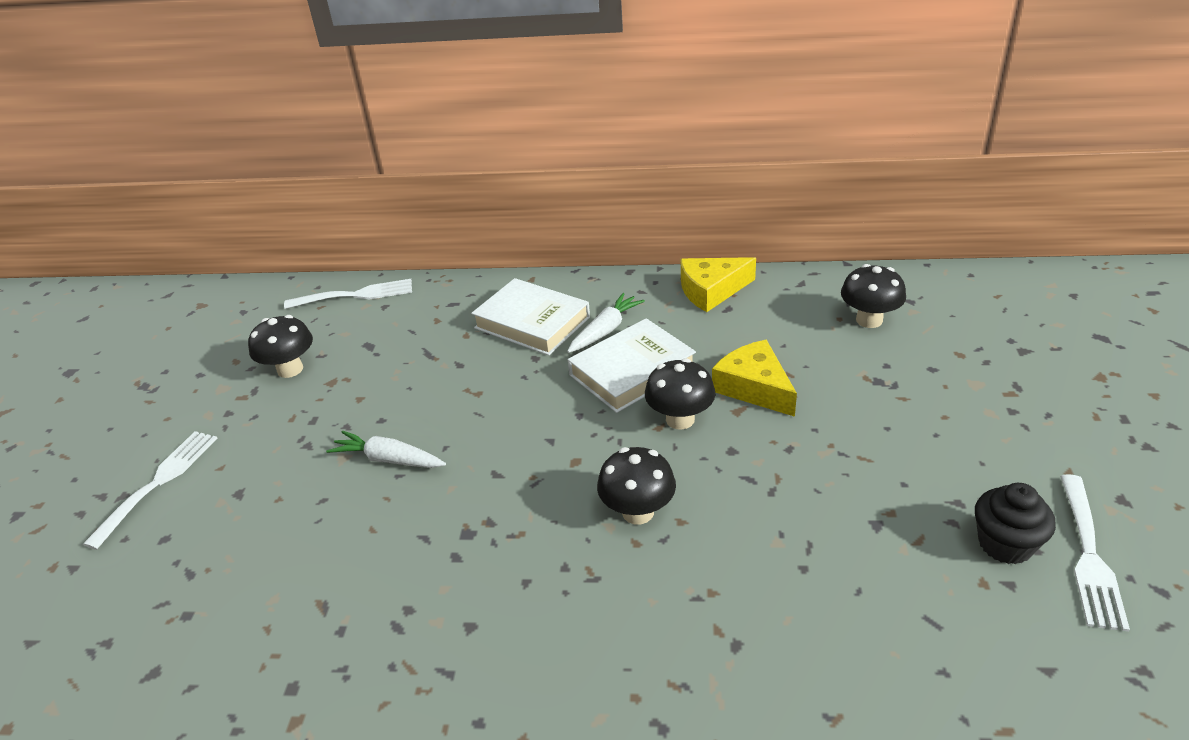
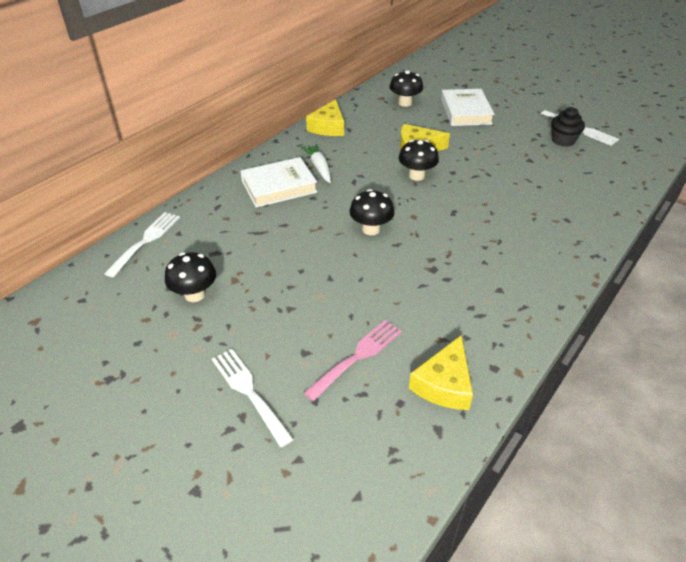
camera: 60 degrees left, 5 degrees up
white carrot [326,431,446,468] -> none
white book [568,318,696,413] -> white book moved to [441,89,495,126]
black mushroom [597,447,676,525] -> black mushroom moved to [349,189,394,235]
none -> pink fork [304,320,402,401]
none -> yellow cheese [409,335,473,410]

